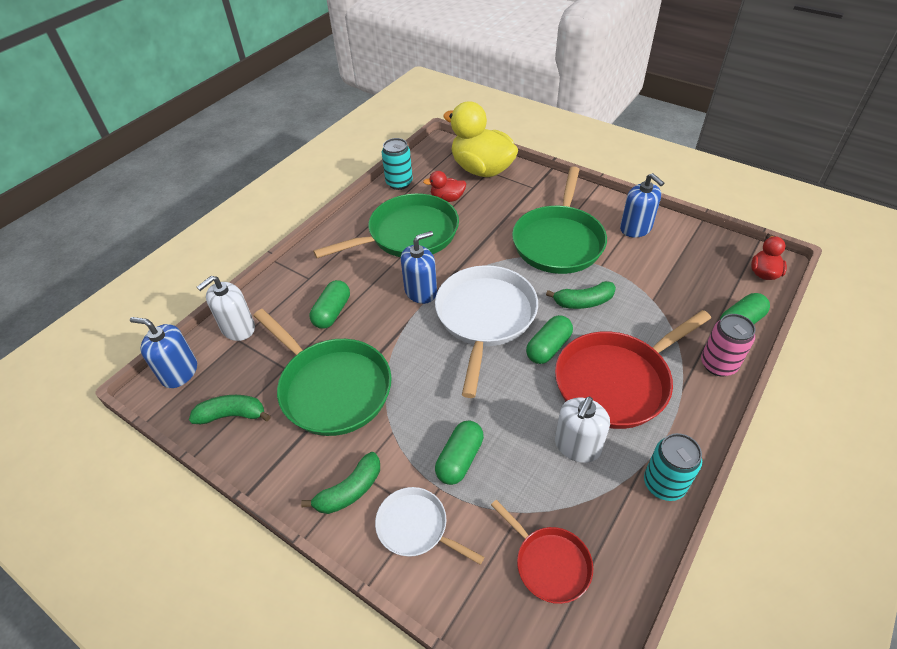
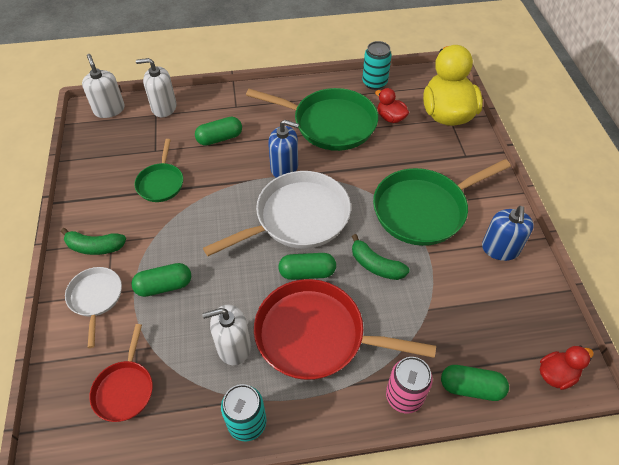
camera: 45 degrees right, 5 degrees up
blue soap dispenser [130,317,197,388] -> white soap dispenser [82,54,125,118]
green banana [189,395,271,424] -> none
green pan [253,309,392,436] -> green pan [135,139,183,202], size x0.54

